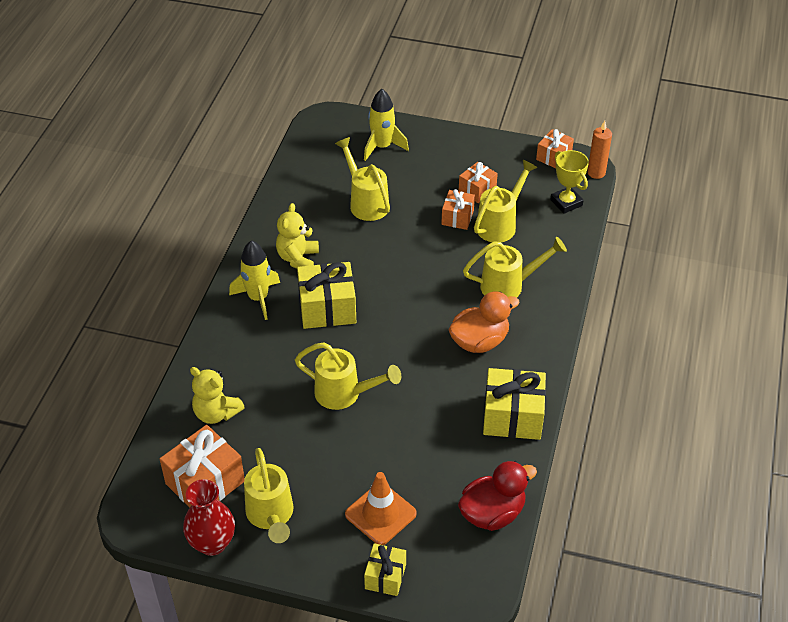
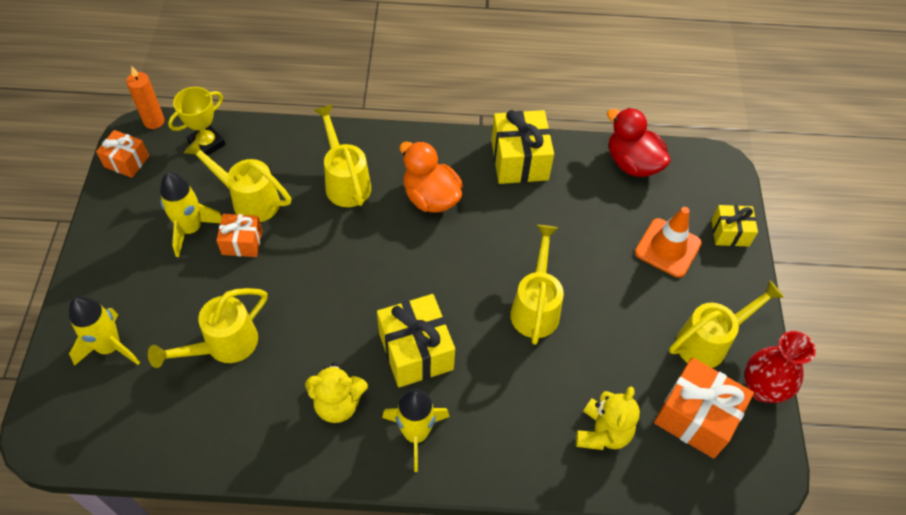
camera: 105 degrees left, 10 degrees up
orange gift [459,162,498,203] -> yellow rocket [160,172,222,257]

